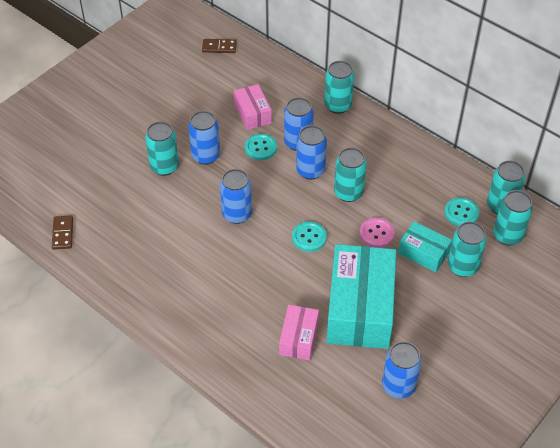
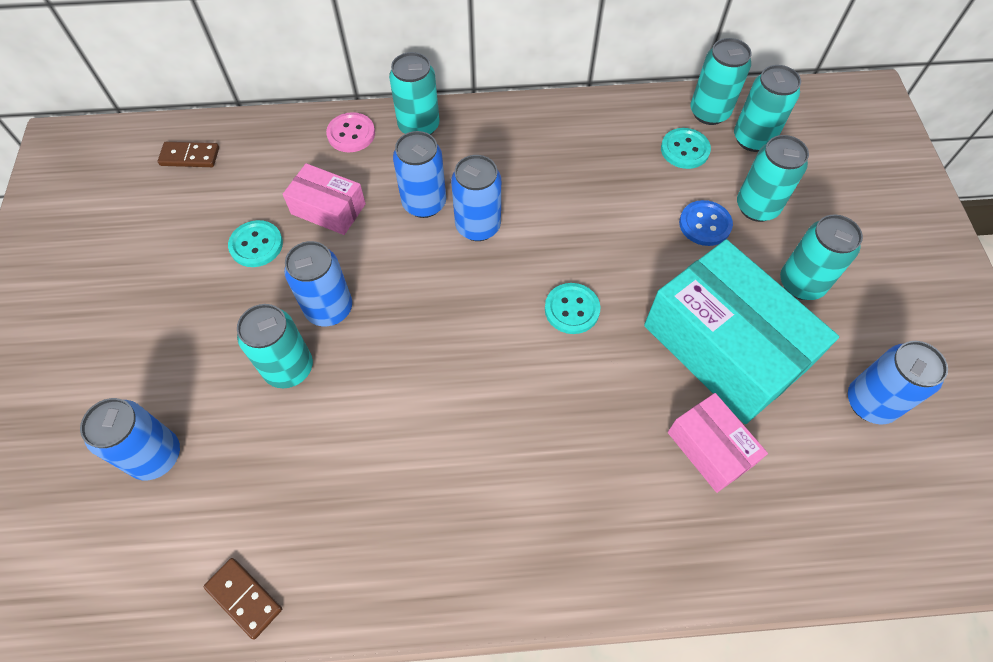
camera: 45 degrees left, 10 degrees up
brown domino [202,39,237,53] -> brown domino turned 45 degrees clockwise [158,142,219,167]
blue can [220,169,252,224] -> blue can moved to [80,398,180,480]
turquoise button [245,134,277,160] -> turquoise button moved to [228,220,283,267]
turquoise can [334,147,367,202] -> turquoise can moved to [780,215,863,300]
pink button [360,218,395,248] -> pink button moved to [326,112,375,152]
turquoise box [398,221,452,273] -> blue button [679,200,733,246]

